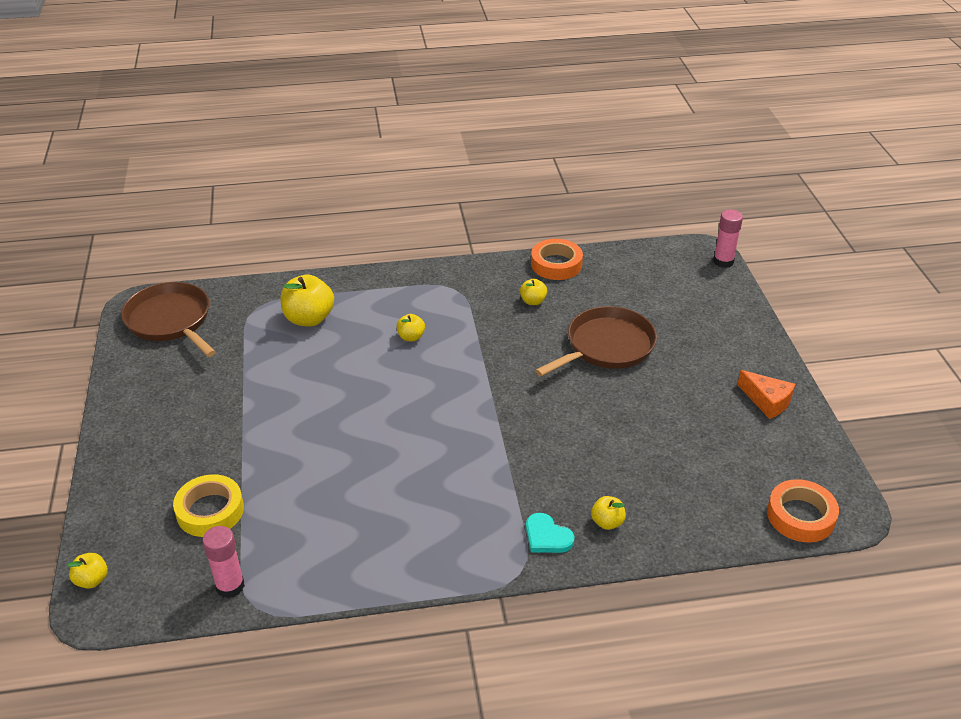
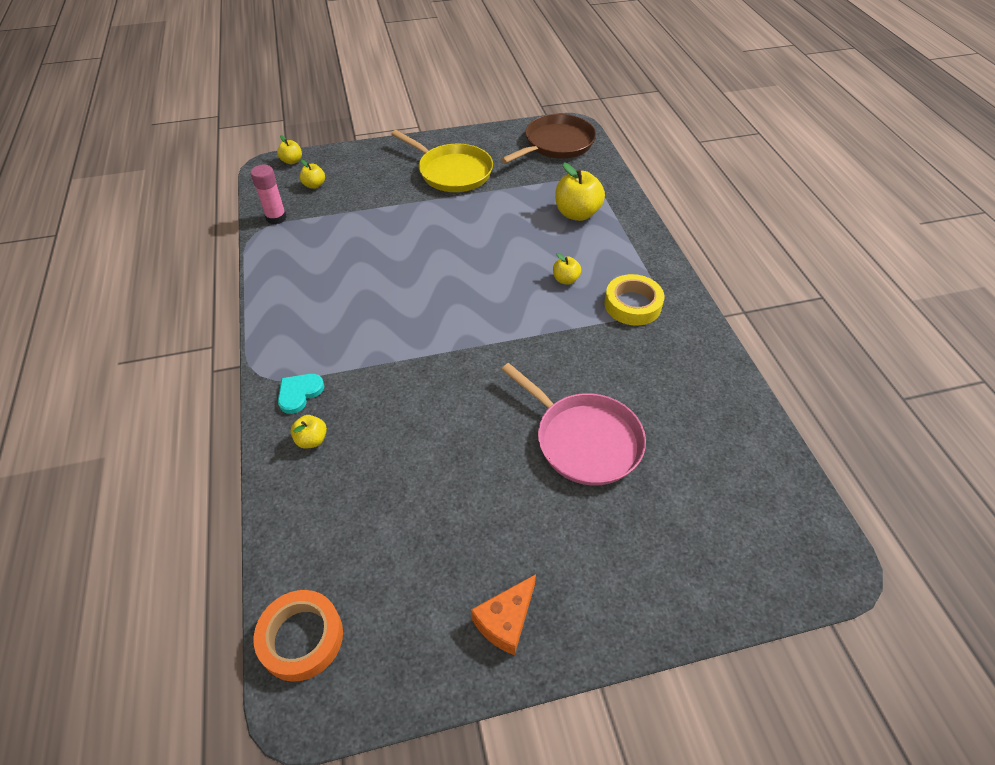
camera: 85 degrees right, 10 degrees up
yellow tape [173,474,244,537] -> yellow tape moved to [604,274,664,326]
yellow apple [520,279,547,305] -> yellow apple moved to [300,160,325,189]
orange tape [531,239,583,280] -> none
brown pan [535,306,657,377] -> pink pan [501,363,646,485]
pink glue stick [713,210,743,268] -> none
none -> yellow pan [391,130,493,192]

